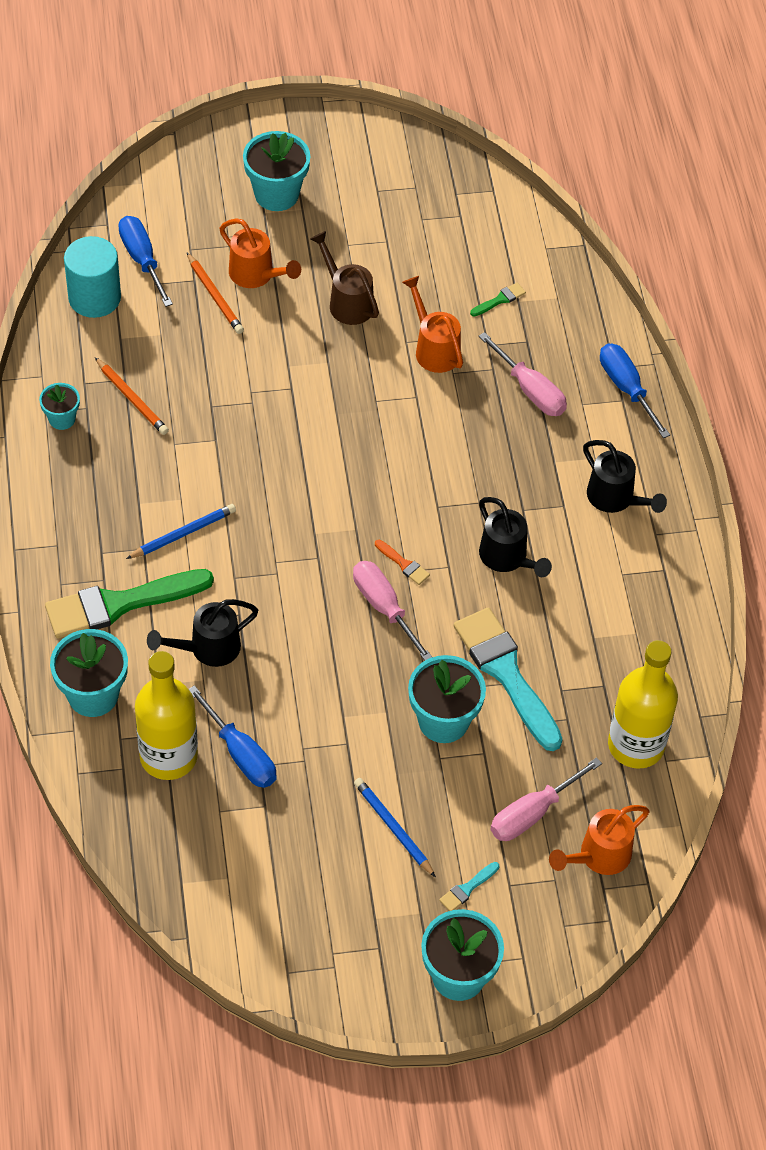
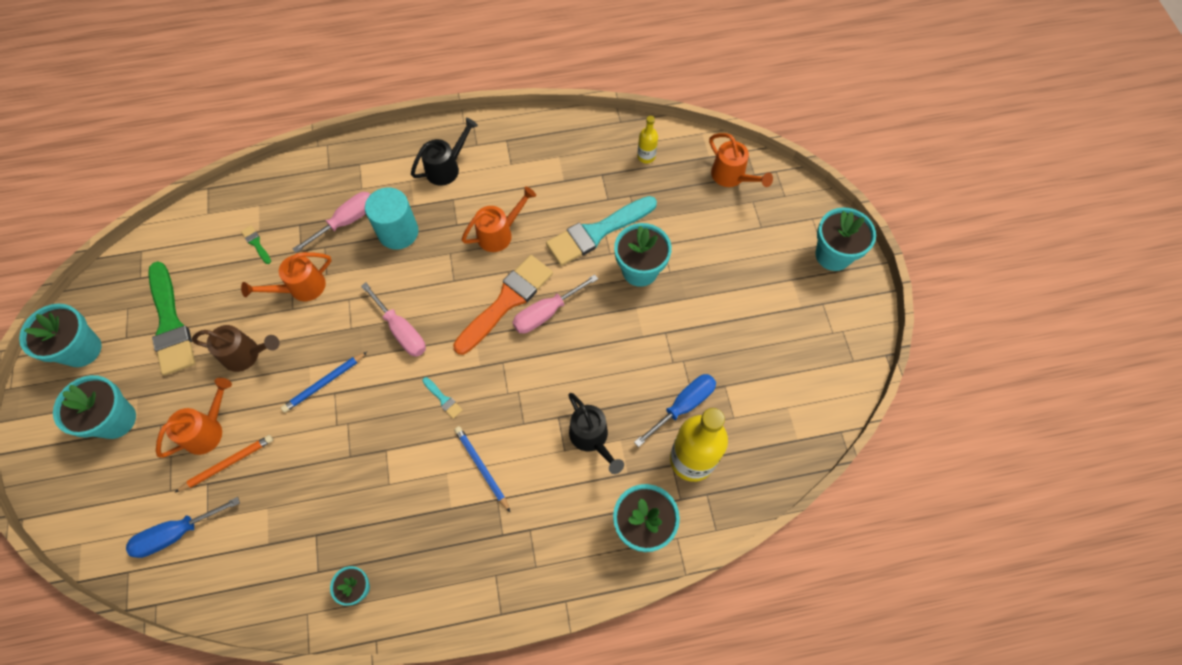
camera: 90 degrees left, 10 degrees up
green brush [45,569,214,639] -> green brush moved to [148,261,195,376]
turquoise cylinder [64,236,121,318] -> turquoise cylinder moved to [365,187,419,250]
orange pencil [95,357,169,435] -> none
brown watering can [310,231,379,325] -> brown watering can turned 135 degrees counterclockwise [192,325,280,372]
blue pencil [354,778,436,877] -> blue pencil moved to [281,352,367,413]
orange brush [375,540,430,585] -> orange brush [453,255,553,355], size x2.49
turquoise brush [439,862,499,911] -> turquoise brush moved to [422,377,463,419]
black watering can [479,497,552,577] -> orange watering can [462,186,536,252]
pink screwdriver [490,757,602,841] -> pink screwdriver moved to [361,283,426,357]
blue screwdriver [600,343,670,438] -> none
yellow bottle [608,640,678,769] -> yellow bottle [637,116,658,164], size x0.48
none -> turquoise flower pot [19,304,102,367]

